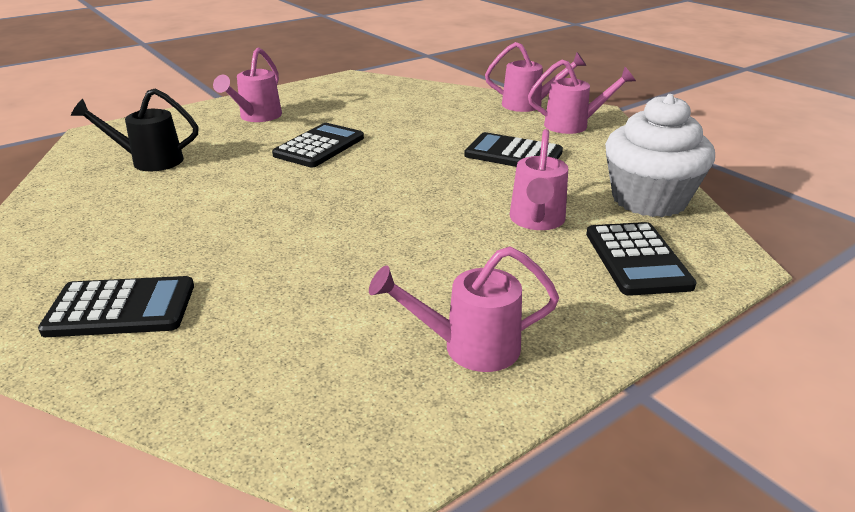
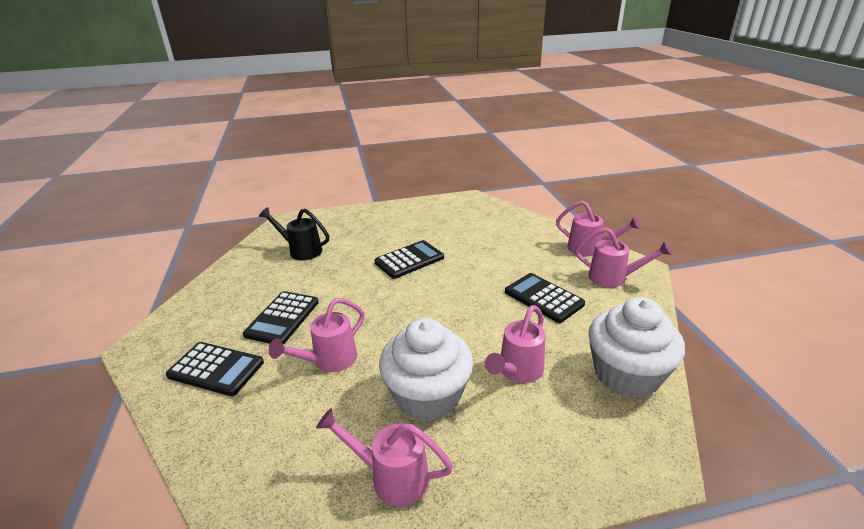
camera: 25 degrees right, 0 degrees up
pink watering can [213,47,282,122] -> pink watering can moved to [269,298,365,372]
black calculator [586,222,697,296] -> black calculator moved to [243,291,319,345]
none -> white cupcake [379,318,473,422]

